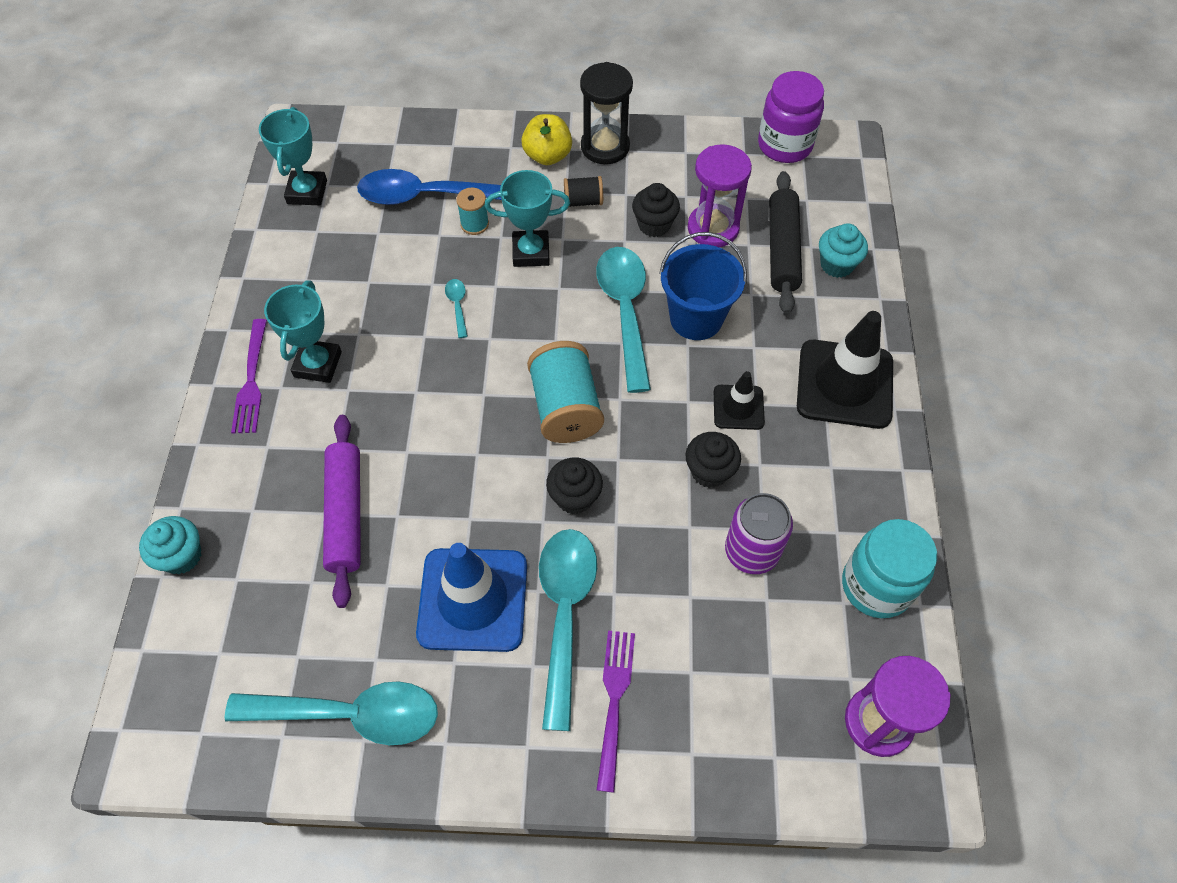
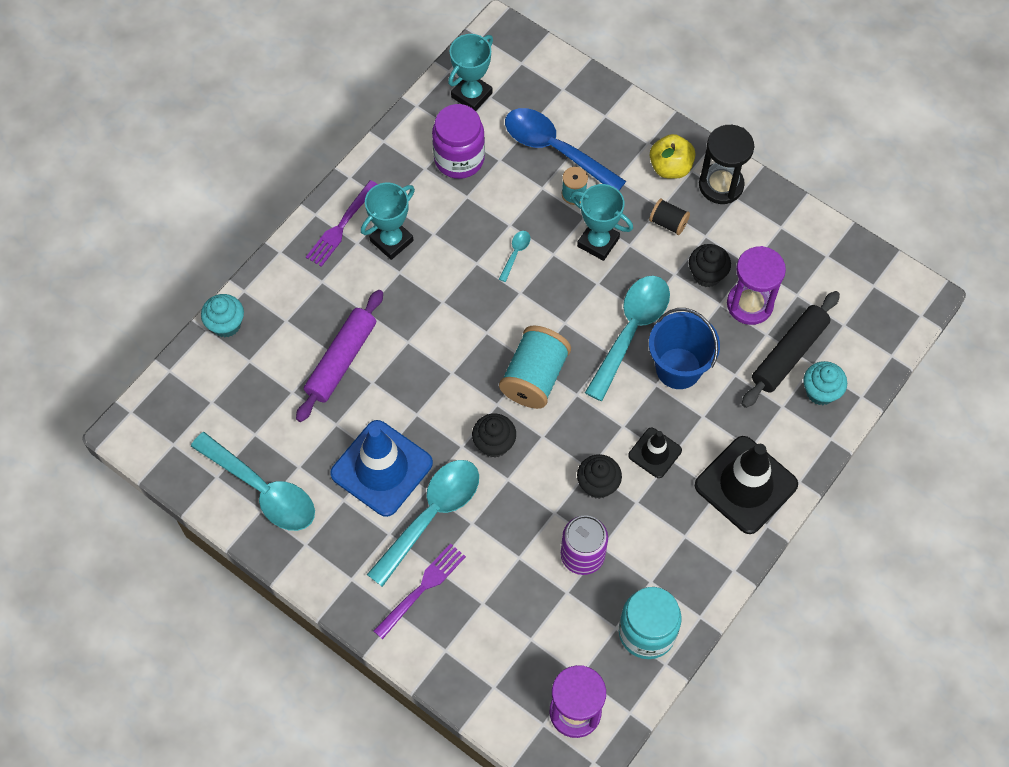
camera: 35 degrees right, 5 degrees up
purple jar [758,71,824,163] -> purple jar moved to [432,104,485,179]

